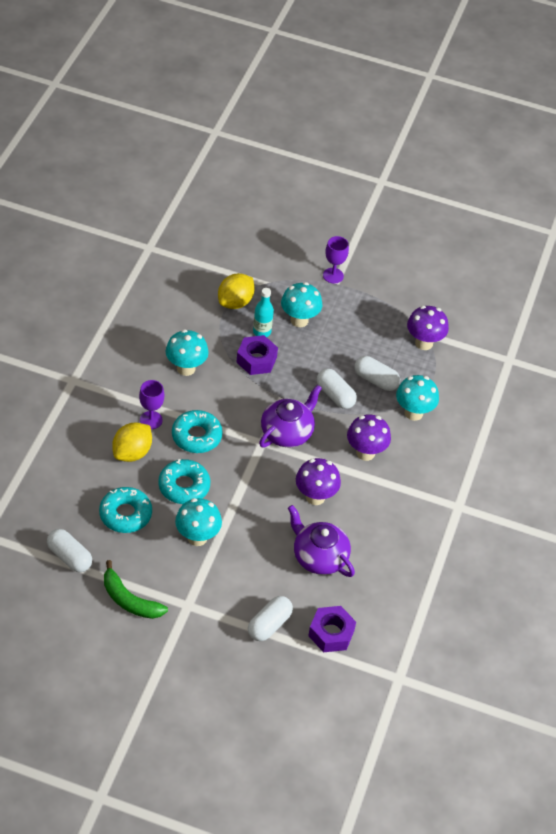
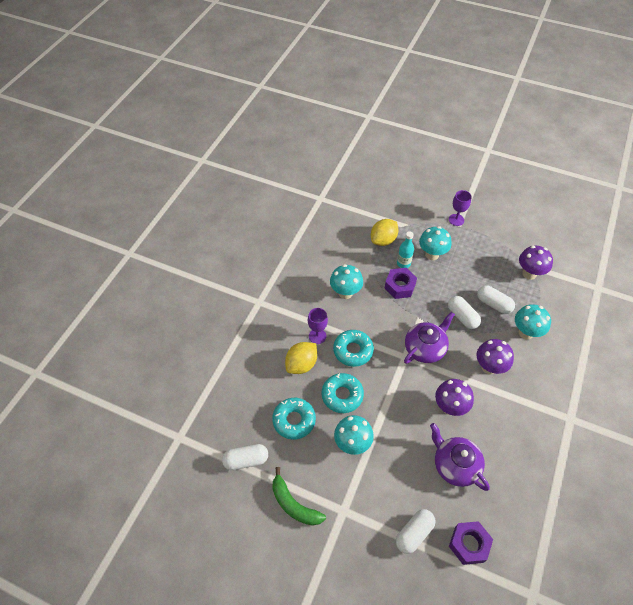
camera: 10 degrees right, 5 degrees up
white capsule [47,529,92,572] -> white capsule turned 60 degrees counterclockwise [222,444,268,470]

